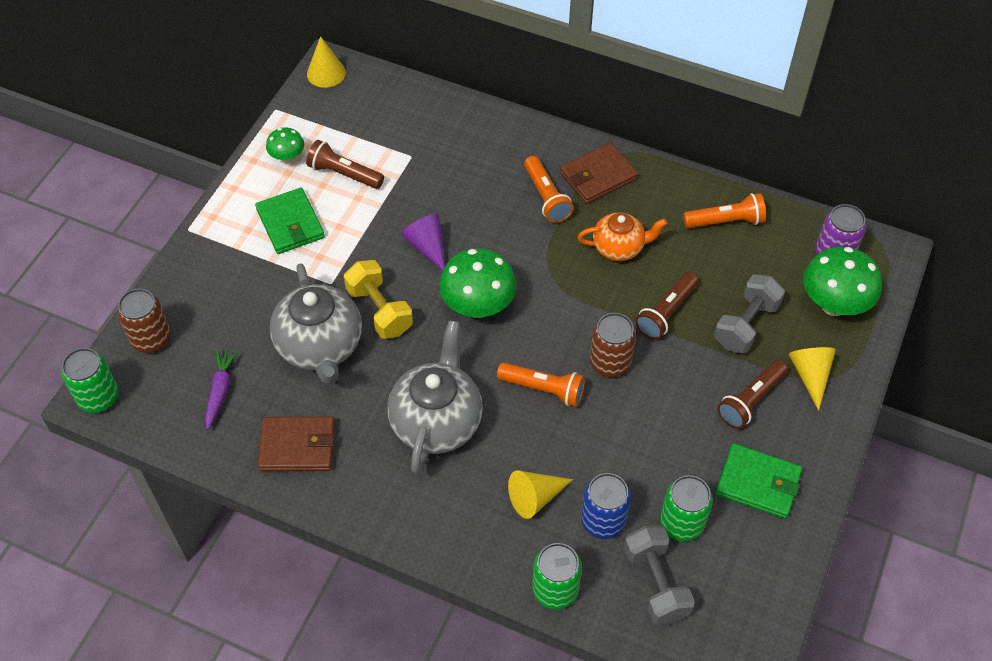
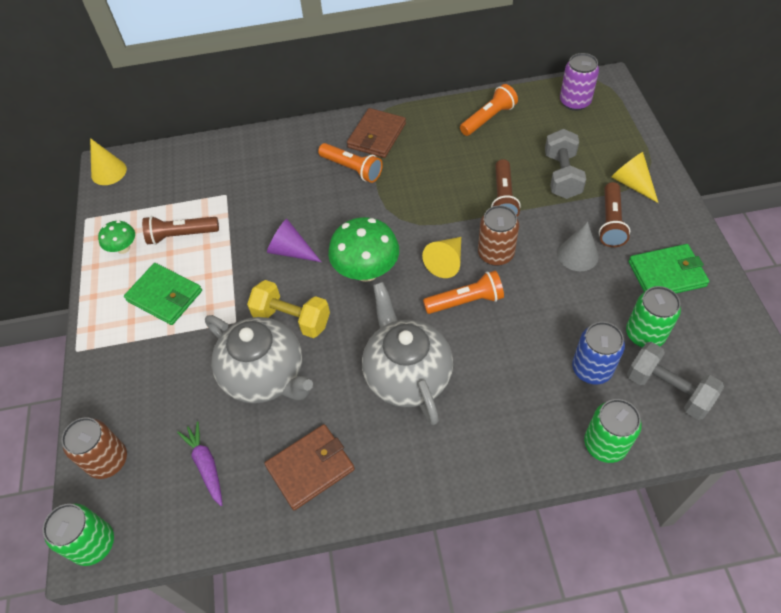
camera: 30 degrees left, 0 degrees up
yellow cone [508,470,573,519] -> yellow cone moved to [422,237,461,278]
orange teapot [578,212,667,261] -> none
green mushroom [803,246,882,316] -> none
none -> grey cone [558,221,599,271]

